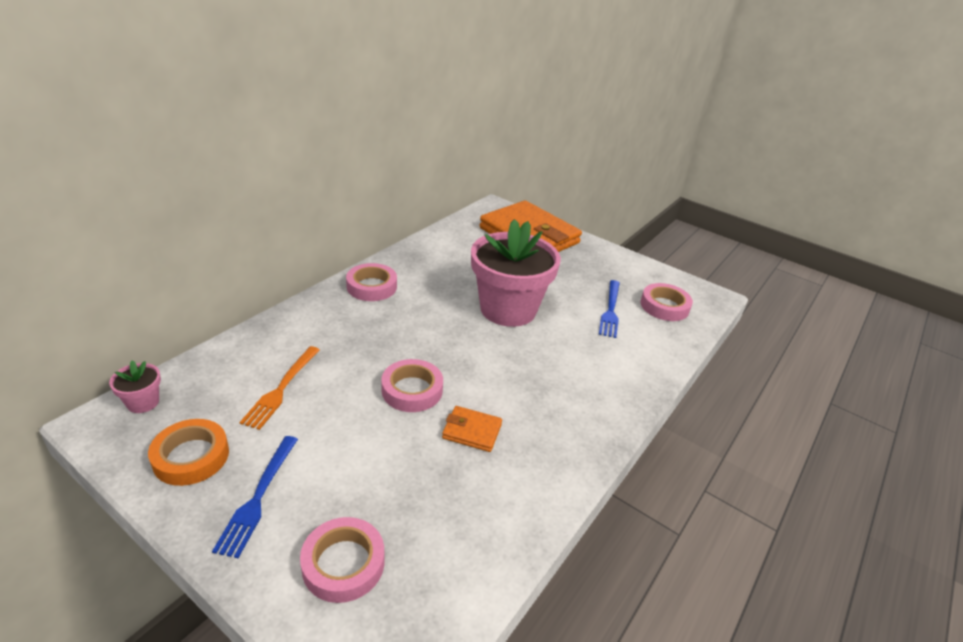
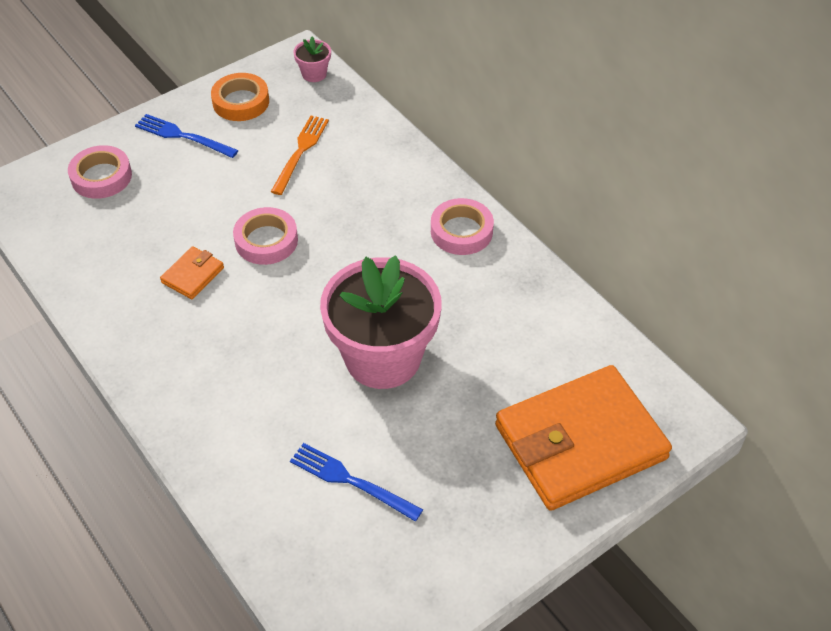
camera: 110 degrees right, 15 degrees up
orange fork [240,346,320,430] -> orange fork turned 75 degrees clockwise [271,116,329,195]
pink tape [641,283,693,321] -> none

